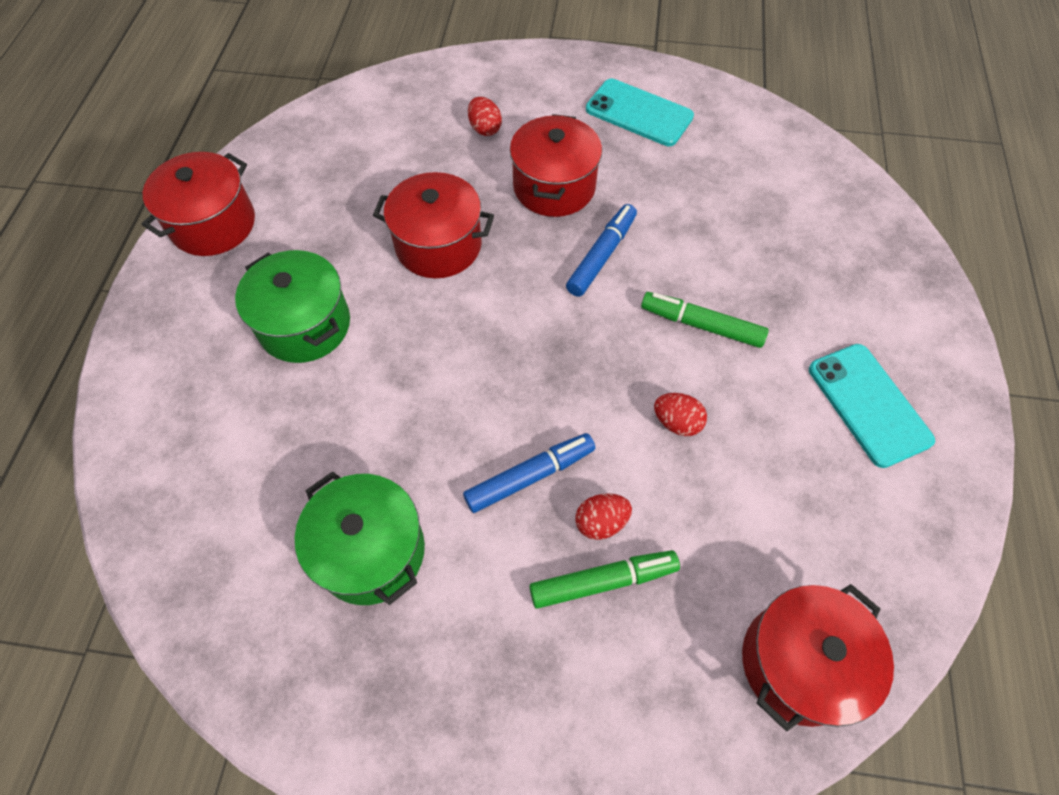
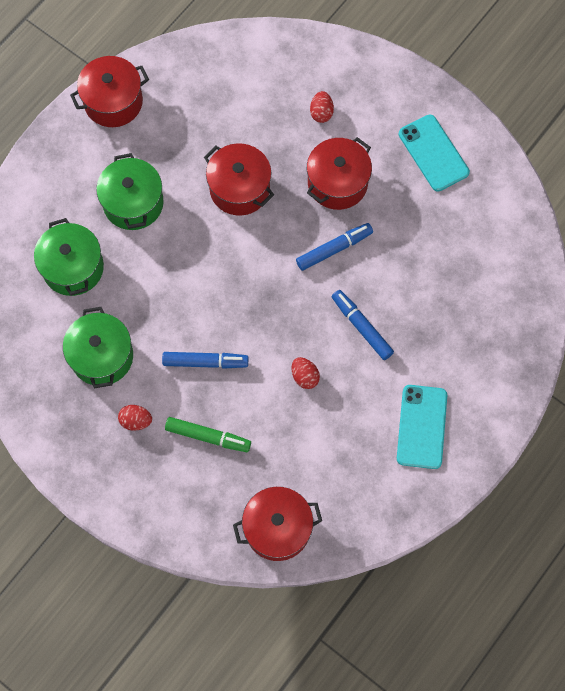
camera: 30 degrees right, 10 degrees up
red egg [575,494,632,540] -> red egg moved to [118,405,152,431]
green marker [641,292,769,348] -> blue marker [332,290,394,360]
none -> green pot [34,218,104,296]

